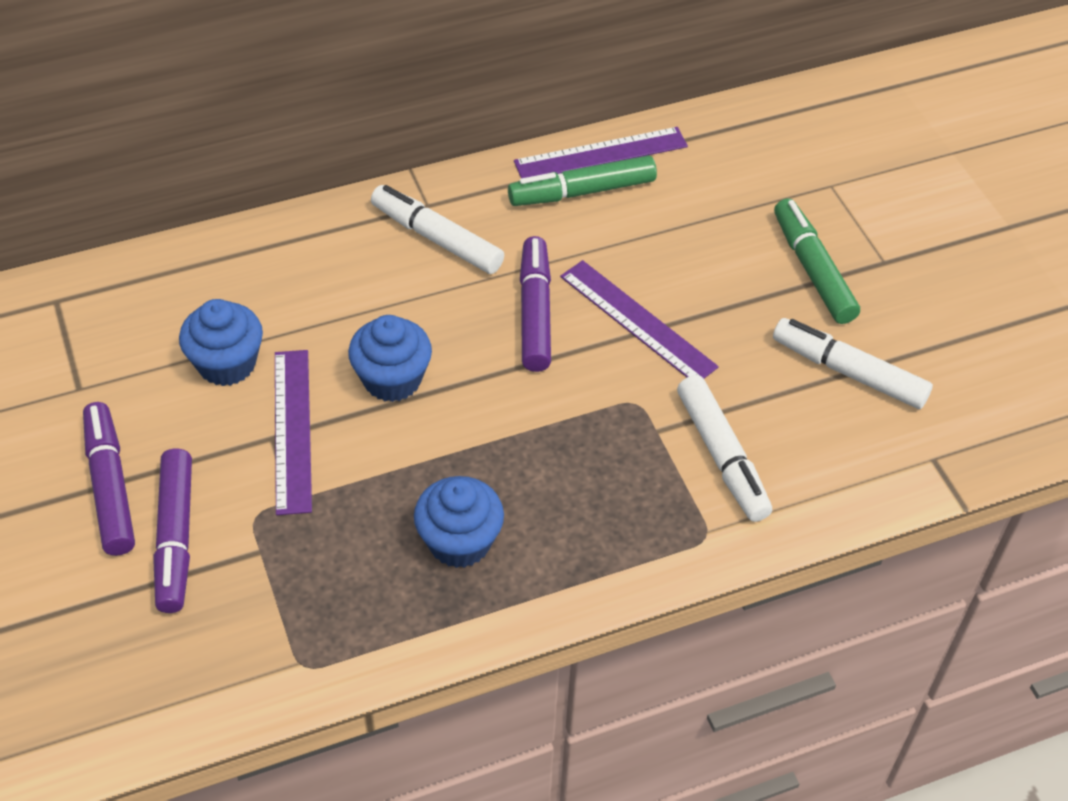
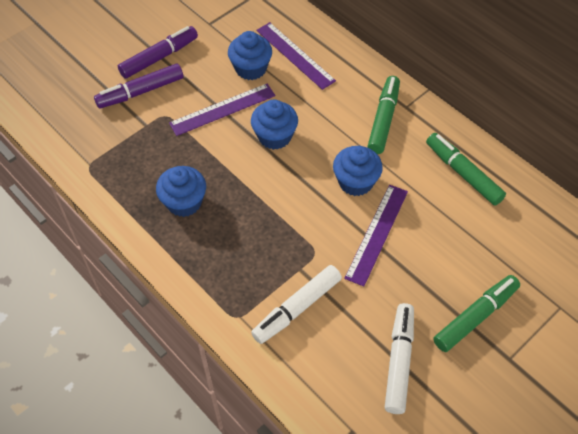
camera: 70 degrees right, 5 degrees up
white marker [371,185,504,274] -> green marker [367,76,400,154]
purple ruler [514,127,688,178] -> purple ruler moved to [256,22,336,90]
purple marker [520,236,551,372] -> blue cupcake [333,146,383,196]

